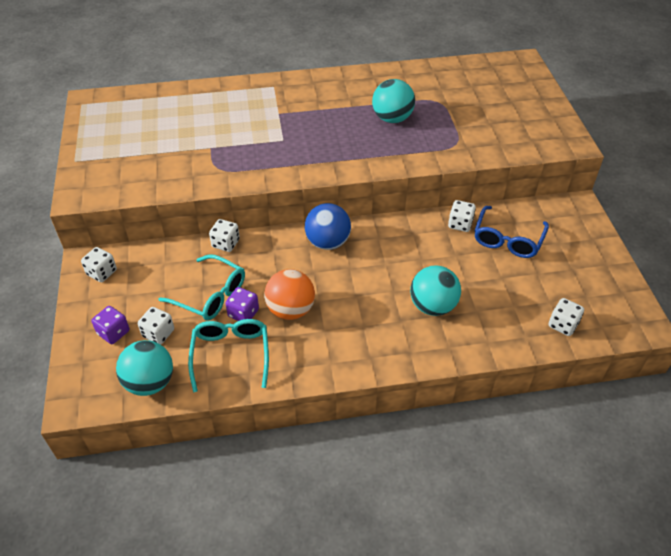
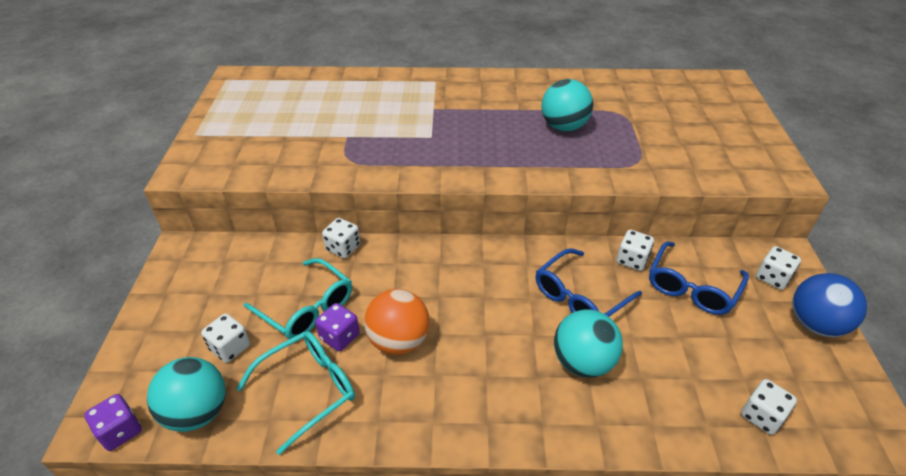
camera: 10 degrees right, 5 degrees down
white dice [81,247,117,282] -> white dice moved to [756,246,801,290]
purple dice [91,306,129,344] -> purple dice moved to [84,394,142,451]
turquoise glasses [188,319,269,392] -> turquoise glasses turned 45 degrees clockwise [236,331,355,455]
blue ball [305,203,351,250] -> blue ball moved to [792,273,867,337]
none -> blue glasses [535,248,642,317]

